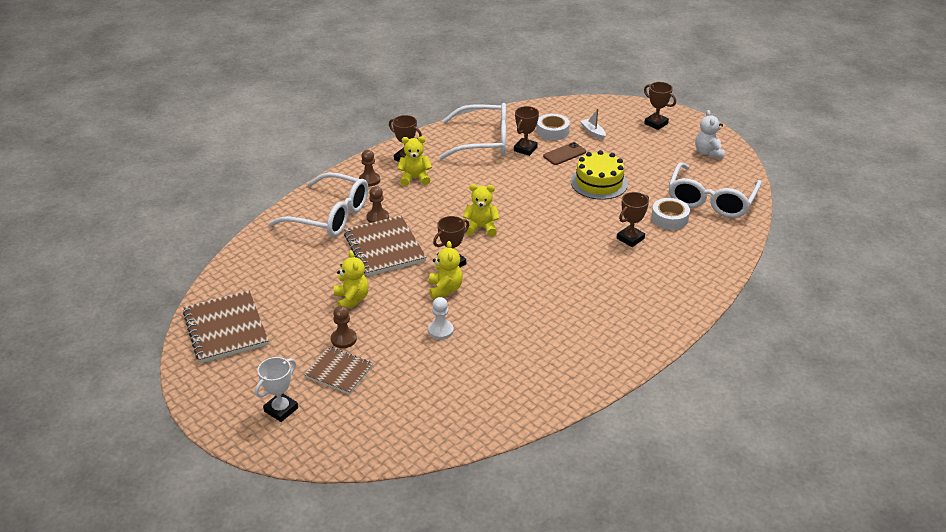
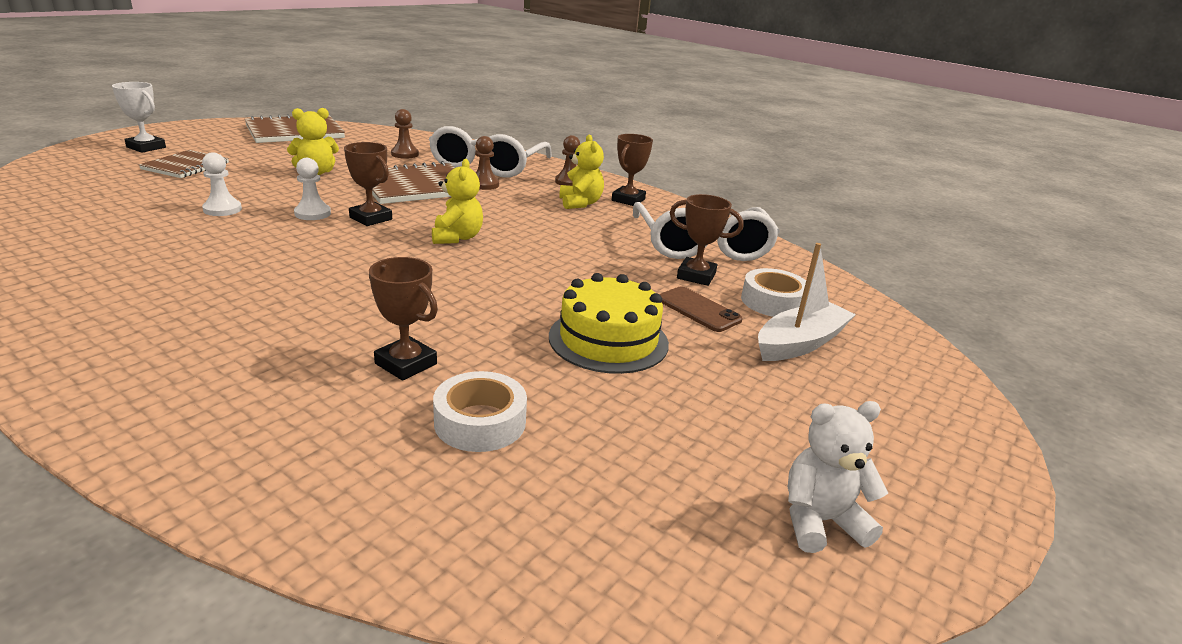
camera: 80 degrees right, 10 degrees down
brown pawn [331,305,357,348] -> brown pawn moved to [391,109,419,159]
yellow teddy bear [429,241,463,299] -> white pawn [294,158,331,220]
white boat [580,108,606,140] -> white boat [758,243,856,361], size x1.74
brown trophy [644,82,676,130] -> none
white glasses [668,162,762,218] -> none

